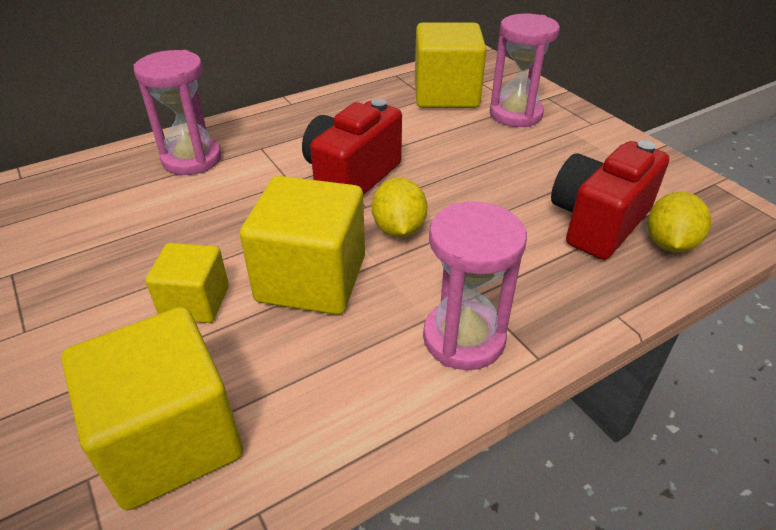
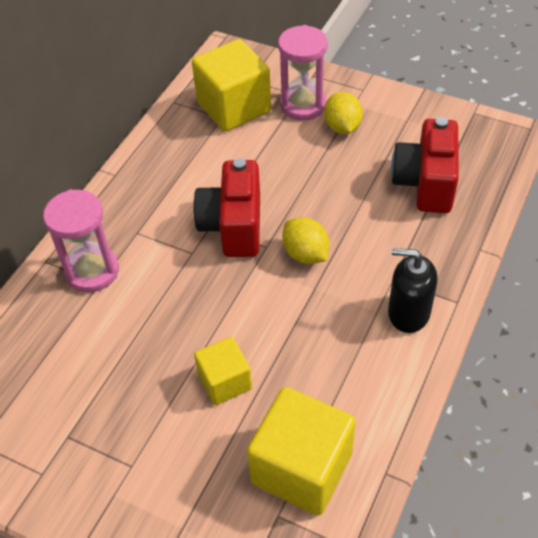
camera: 30 degrees left, 10 degrees up
yellow cube [240,176,365,315] -> none
pink hourglass [423,201,527,370] -> black soap dispenser [388,248,437,333]
yellow lemon [648,191,711,253] -> yellow lemon moved to [324,92,363,134]

